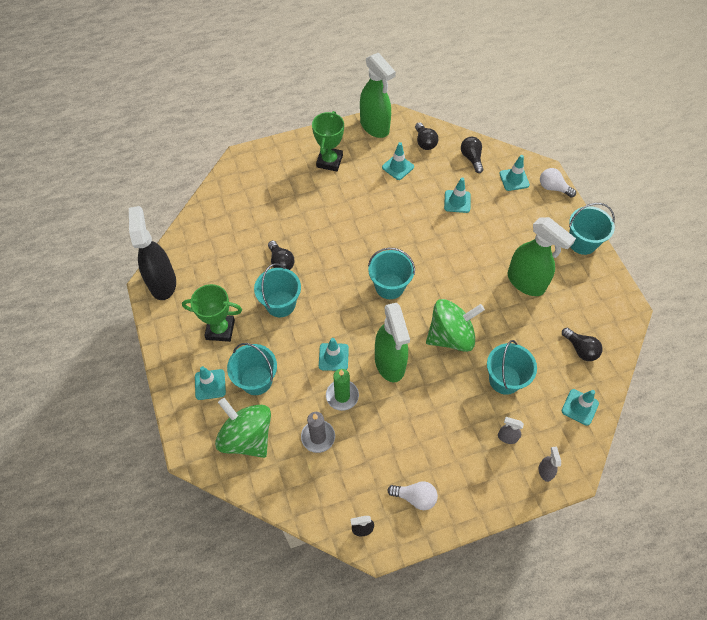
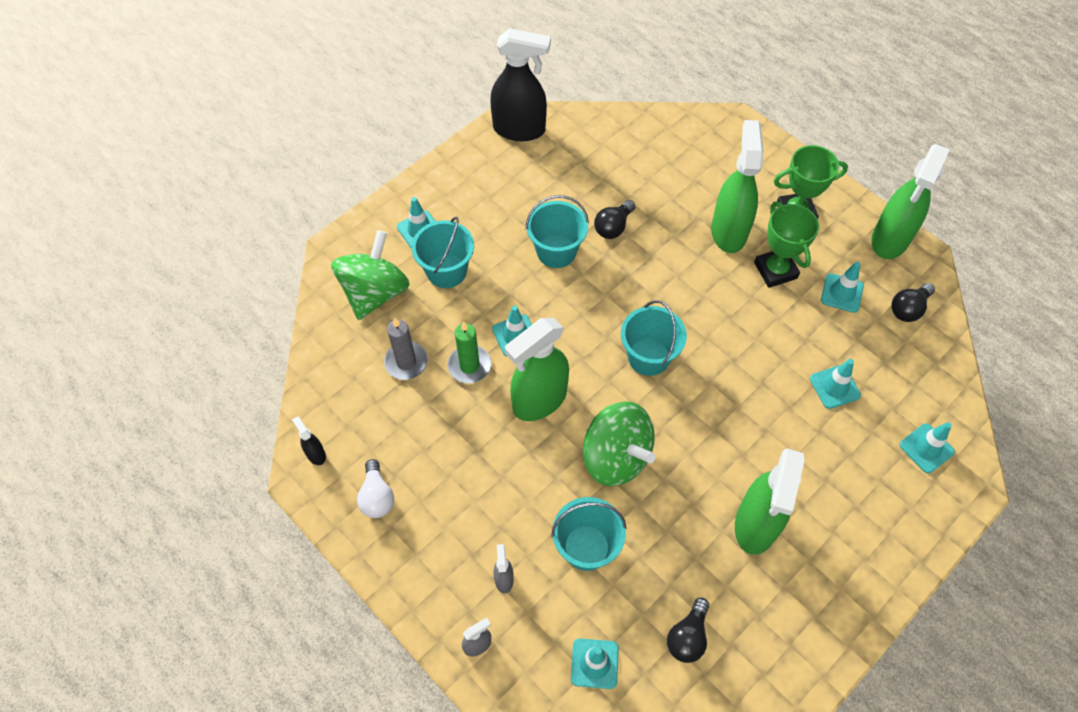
camera: 65 degrees right, 0 degrees up
black spray bottle [129,206,176,300] -> black spray bottle turned 45 degrees clockwise [490,28,551,141]
green trophy [182,284,242,342] -> green trophy moved to [754,202,819,288]
black light bulb [461,137,484,173] -> none
white light bulb [540,168,576,198] -> none
turquoise bucket [569,203,615,255] -> none
none -> green spray bottle [711,120,764,253]

